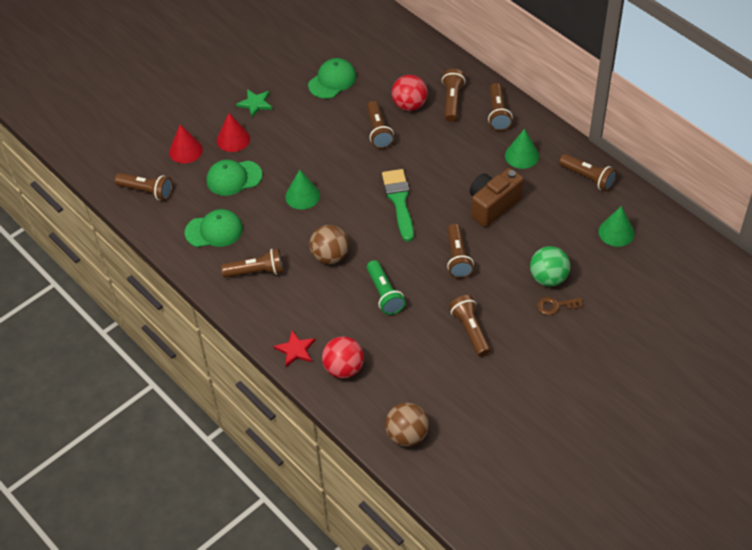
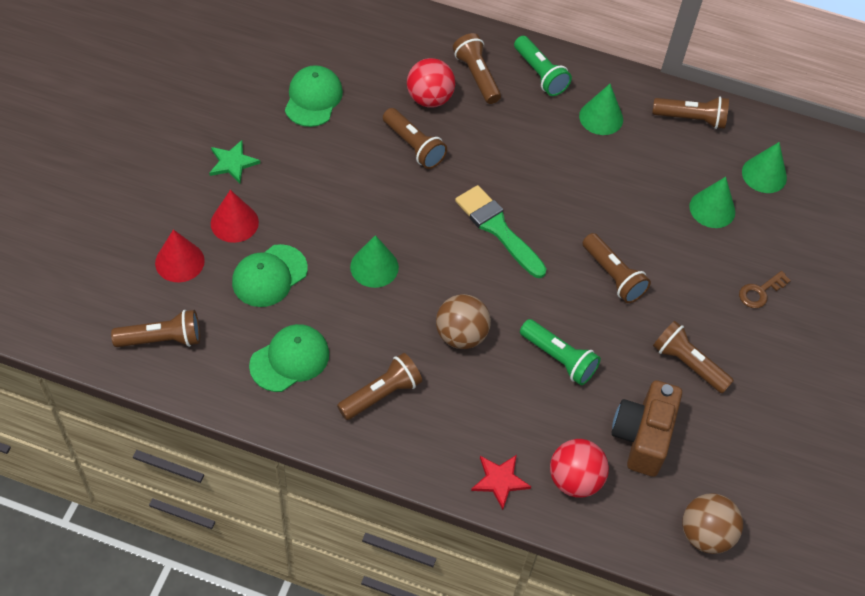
camera: 35 degrees left, 5 degrees up
brown camera [470,168,524,227] -> brown camera moved to [611,380,682,477]
brown flashlight [488,83,513,131] -> green flashlight [514,36,572,96]
green ball [530,246,570,287] -> none
none -> green cone [689,177,735,228]

